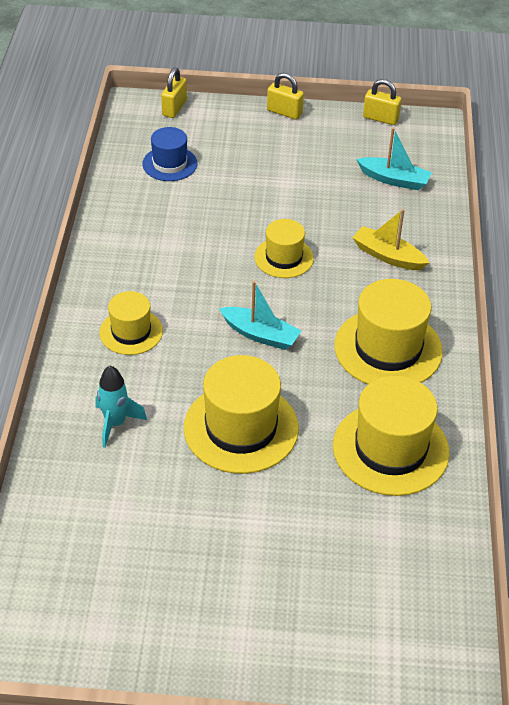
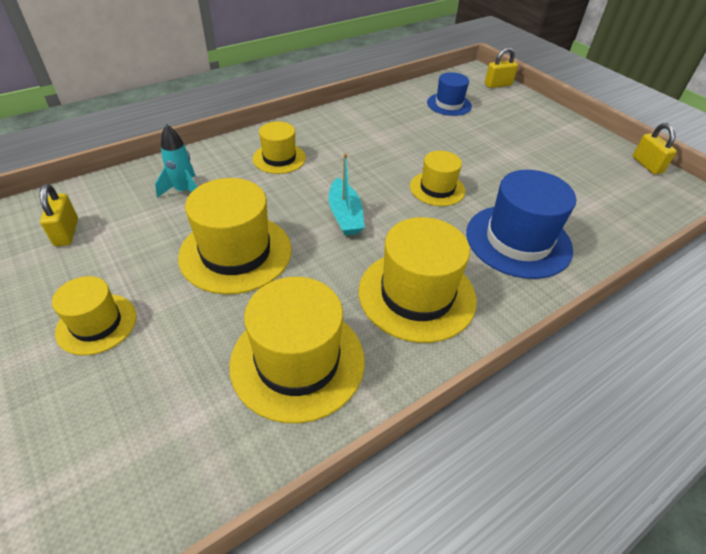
camera: 50 degrees right, 0 degrees up
yellow padlock [267,73,304,120] -> yellow padlock moved to [39,184,78,246]
yellow boat [352,209,429,270] -> blue hat [466,170,576,279]
turquoise boat [356,128,432,190] -> none
none -> yellow hat [52,276,137,356]

